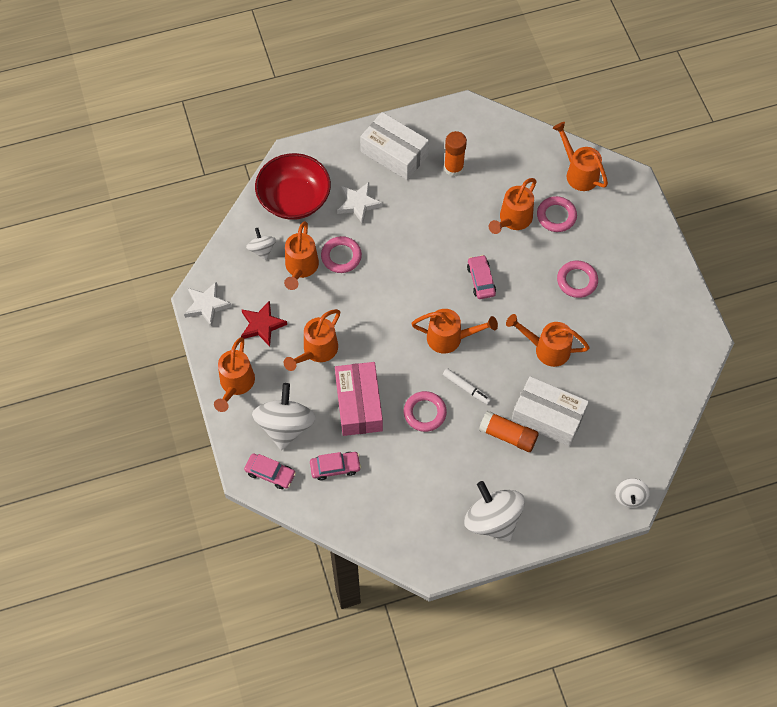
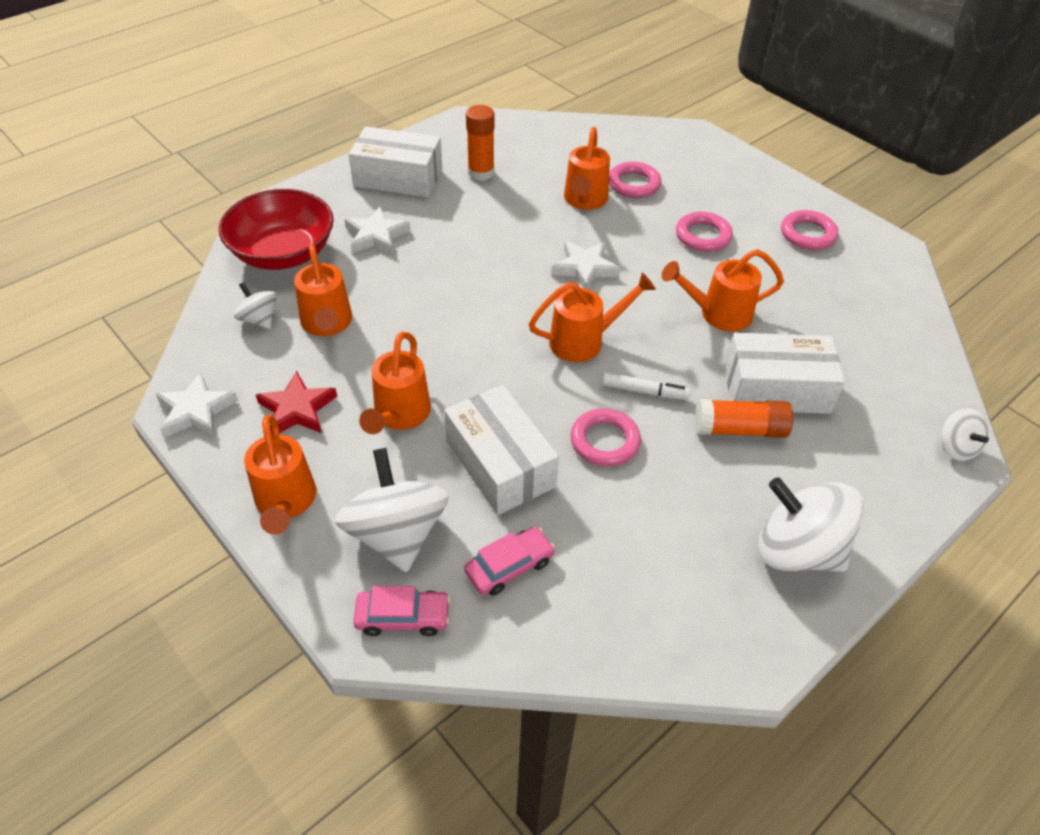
camera: 25 degrees left, 15 degrees down
pink ring [321,236,362,273] -> pink ring moved to [781,210,838,250]
pink box [335,362,383,436] -> white box [444,385,559,515]
pink car [467,255,496,299] -> white star [551,241,620,289]
orange watering can [553,122,608,191] -> none

